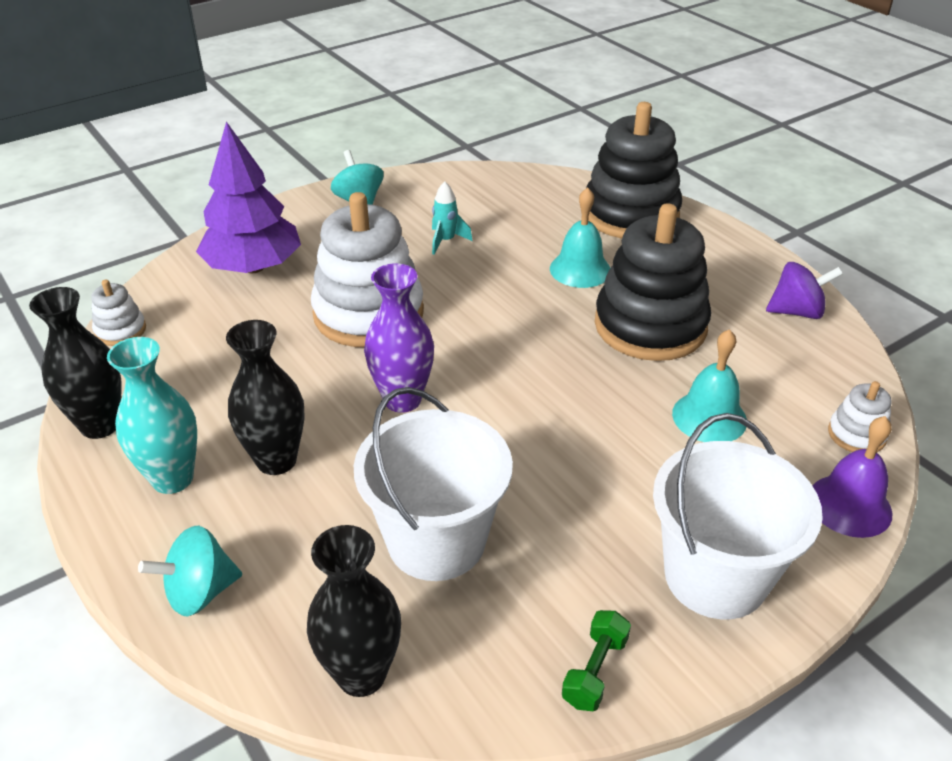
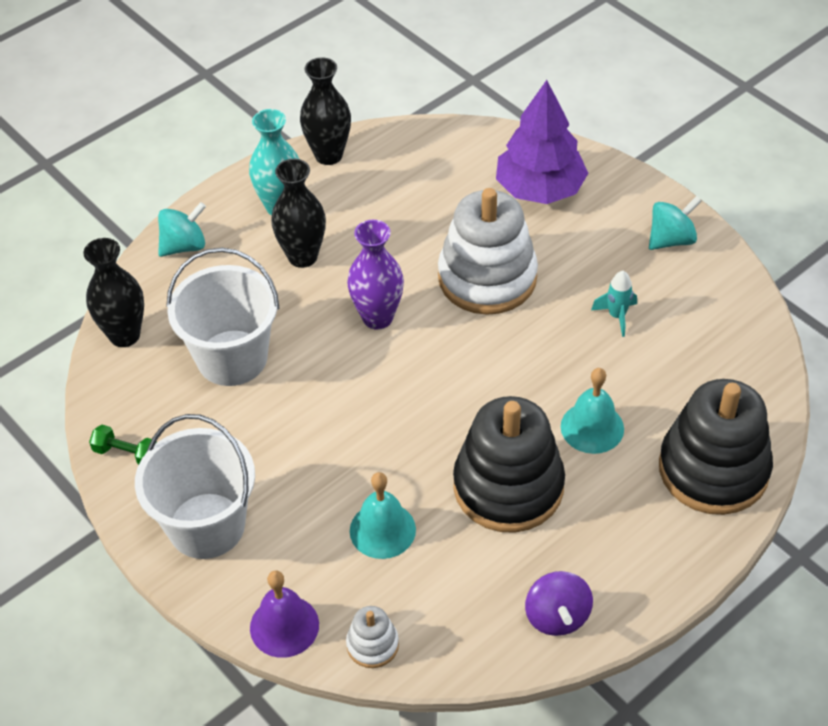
camera: 85 degrees right, 10 degrees up
white stacking toy [91,280,146,346] -> none
turquoise spinning top [138,526,242,616] -> turquoise spinning top turned 90 degrees clockwise [158,202,206,257]

